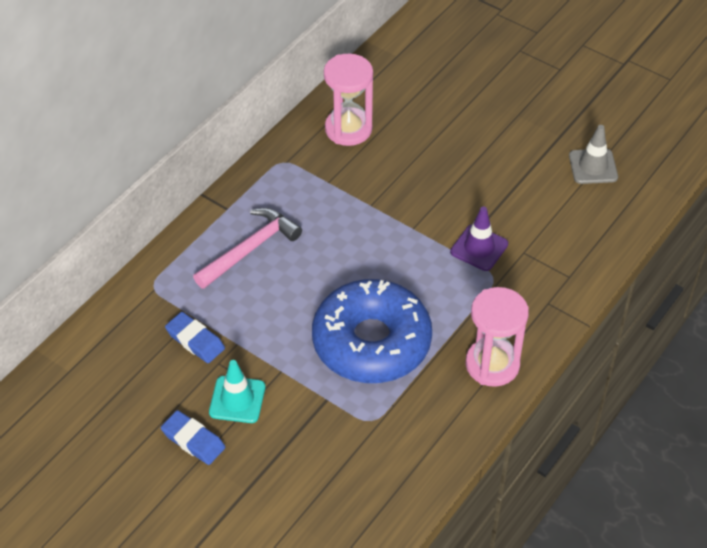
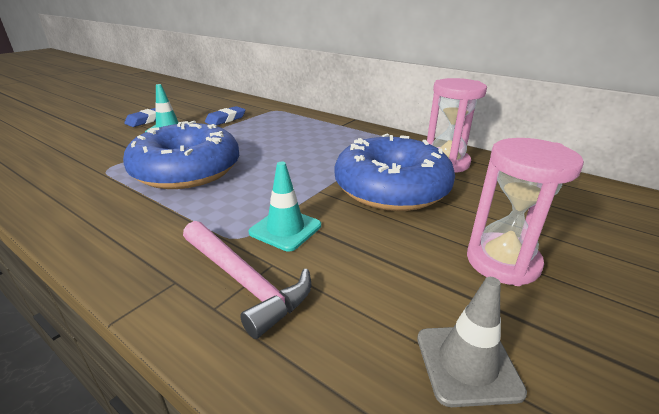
camera: 90 degrees right, 20 degrees down
pink hammer [193,208,302,289] -> pink hammer moved to [183,221,311,339]
purple traffic cone [450,206,508,271] -> turquoise traffic cone [249,162,321,251]
pink hourglass [465,287,529,387] -> pink hourglass moved to [467,138,584,286]
none -> blue donut [335,134,455,211]

